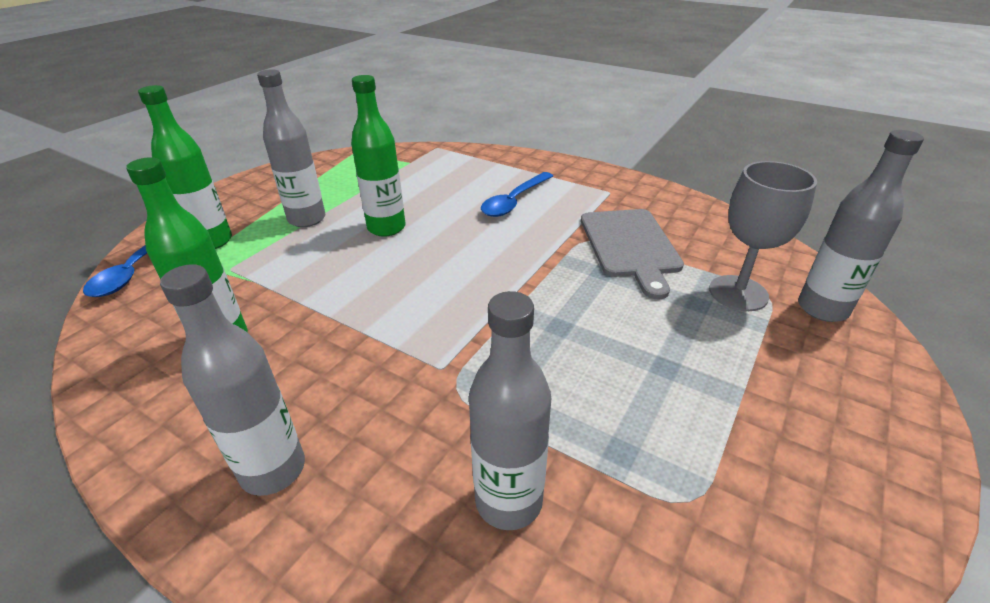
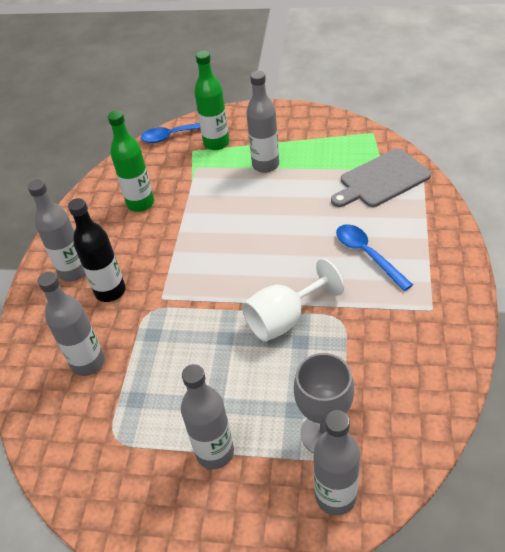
camera: 70 degrees right, 10 degrees up
green bottle [351,75,406,237] -> none
blue spoon [481,172,553,217] -> blue spoon turned 45 degrees clockwise [336,224,413,291]
grey cutting board [581,209,684,299] -> grey cutting board moved to [331,148,431,207]
none -> black bottle [68,198,126,302]
none -> grey bottle [181,364,234,469]
none -> white goblet [242,259,344,342]

